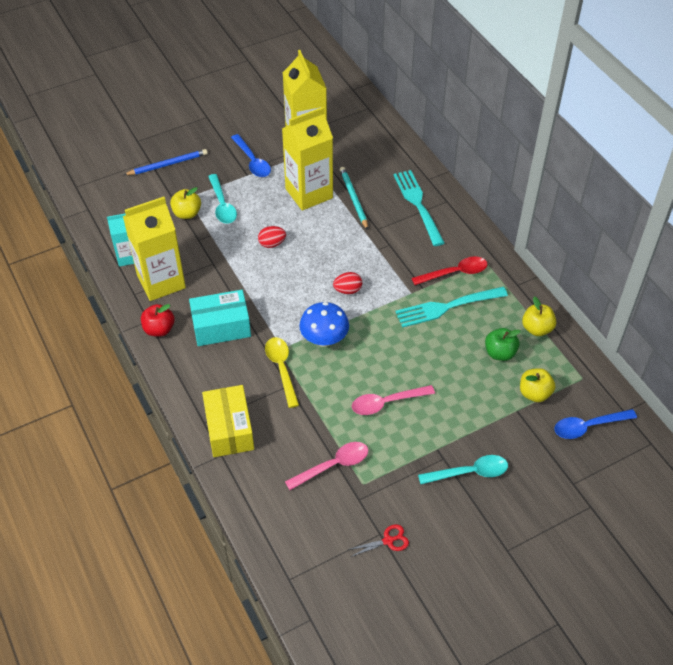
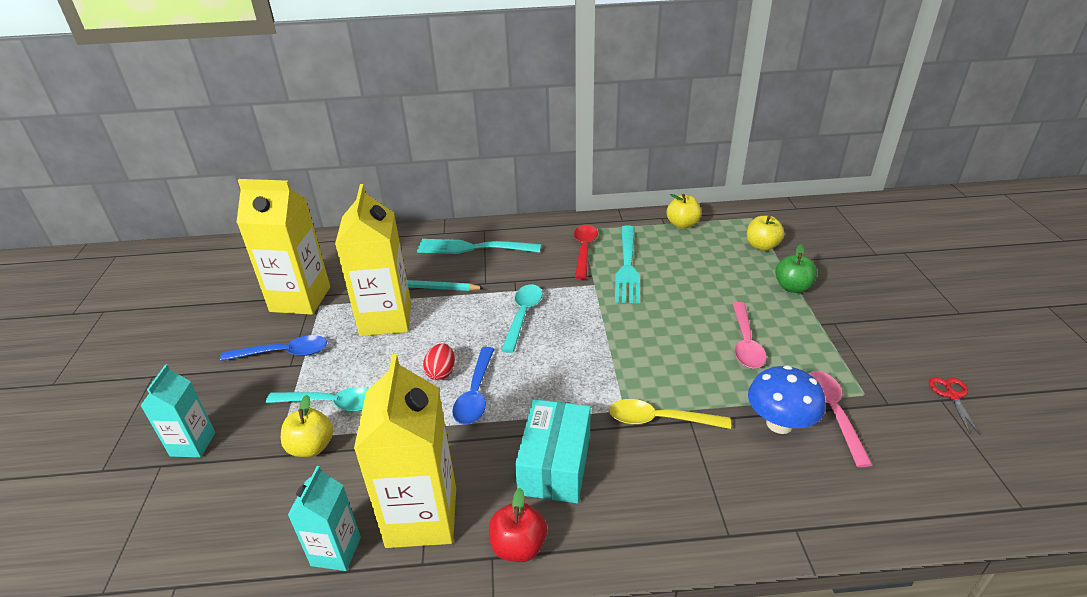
camera: 65 degrees left, 15 degrees down
blue pencil [124,149,208,175] -> turquoise carton [140,365,215,458]
yellow box [202,385,254,457] -> none
blue mushroom [299,302,349,347] -> blue mushroom moved to [748,365,825,434]
red egg [333,272,362,294] -> none
turquoise spoon [418,455,508,484] -> turquoise spoon moved to [501,284,543,353]
green apple [485,328,520,361] -> green apple moved to [775,244,817,293]
blue spoon [554,409,637,439] -> blue spoon moved to [452,347,494,425]

